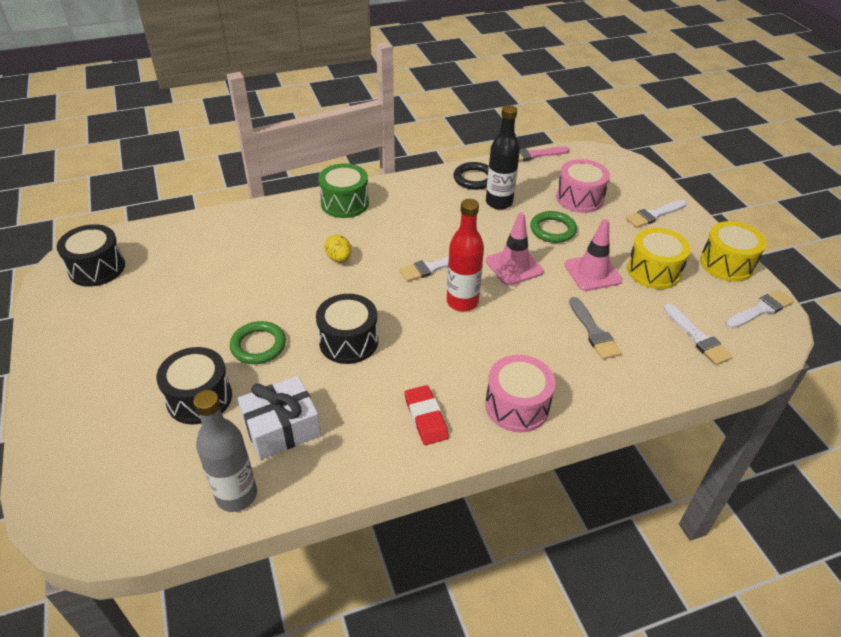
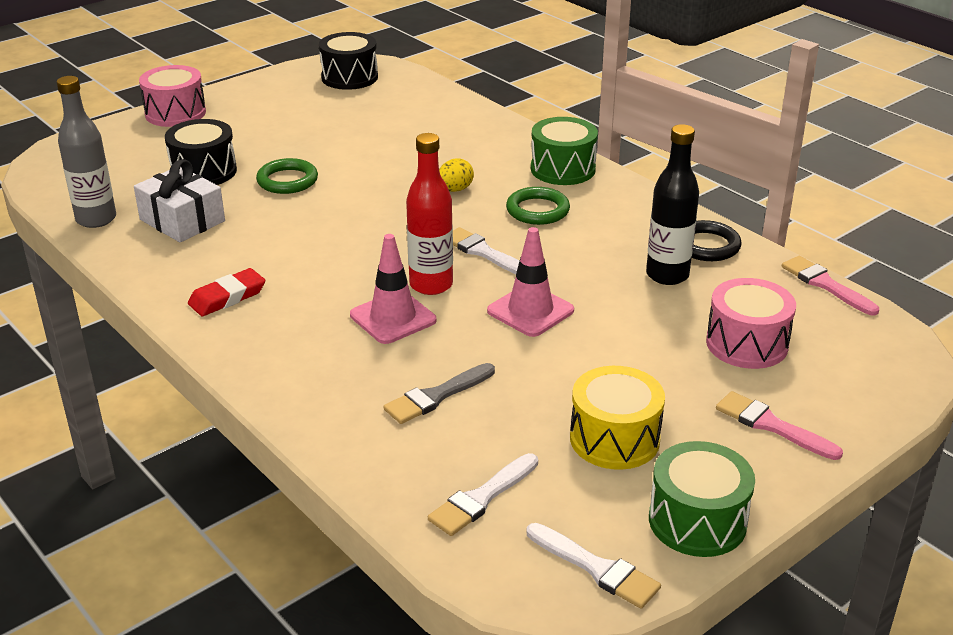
camera: 70 degrees right, 10 degrees down
black drum [316,294,378,364] -> none
pink drum [485,355,555,432] -> pink drum moved to [139,65,206,127]
green ring [530,211,577,243] -> green ring moved to [506,187,570,225]
pink traffic cone [564,219,622,291] -> pink traffic cone moved to [350,234,436,344]
white brush [626,200,687,228] -> pink brush [716,391,843,460]
yellow drum [700,221,767,282] -> green drum [649,441,755,557]

